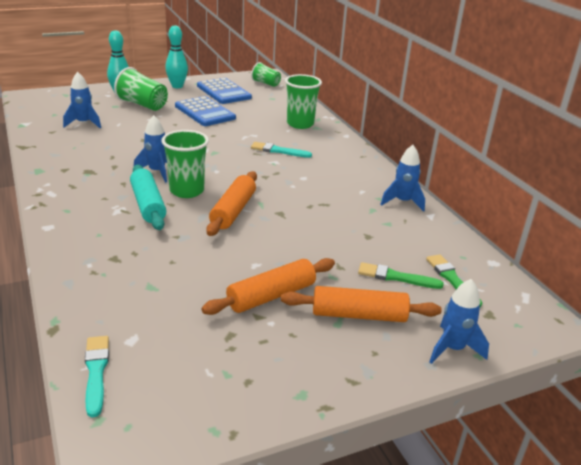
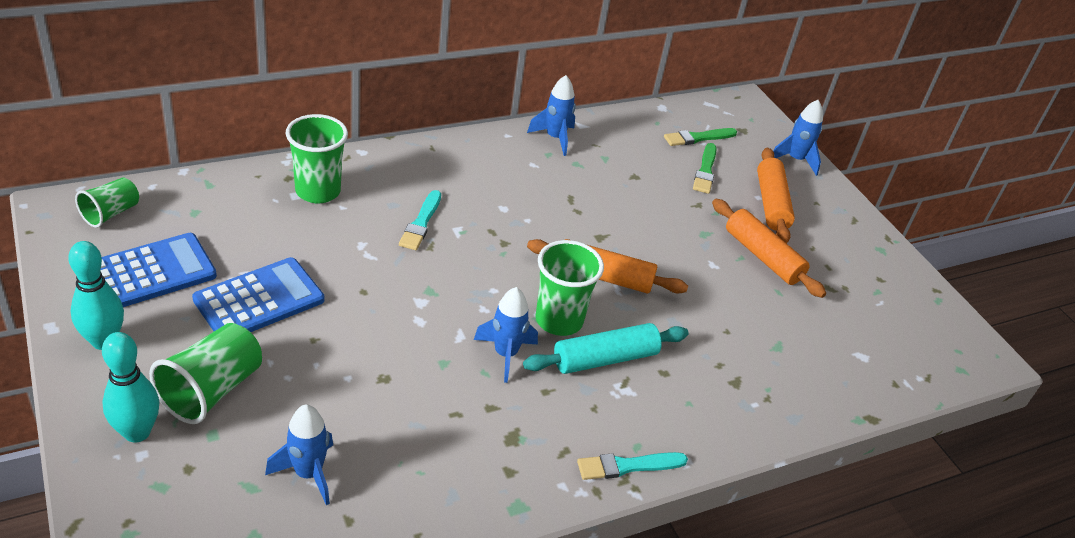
camera: 95 degrees left, 10 degrees up
turquoise brush [85,336,109,418] -> turquoise brush moved to [577,452,688,480]

